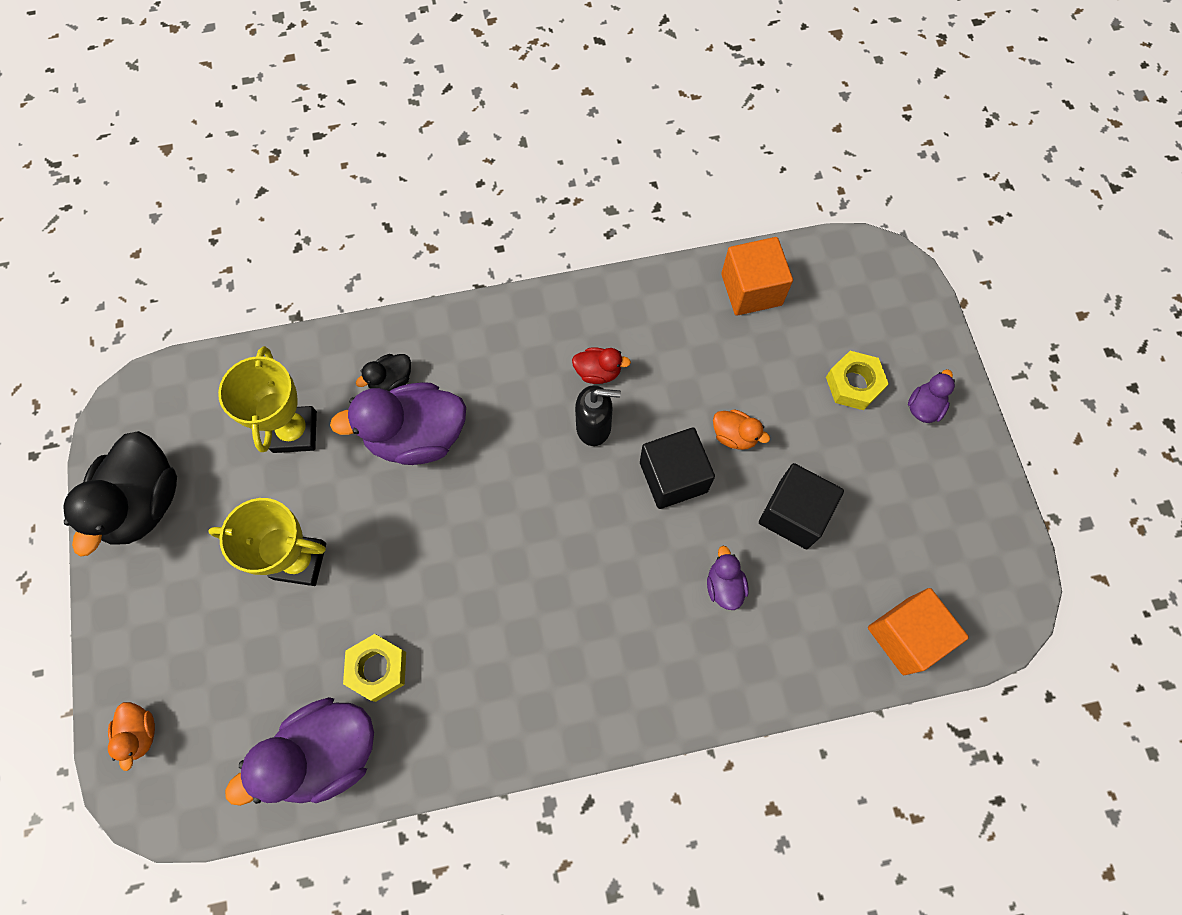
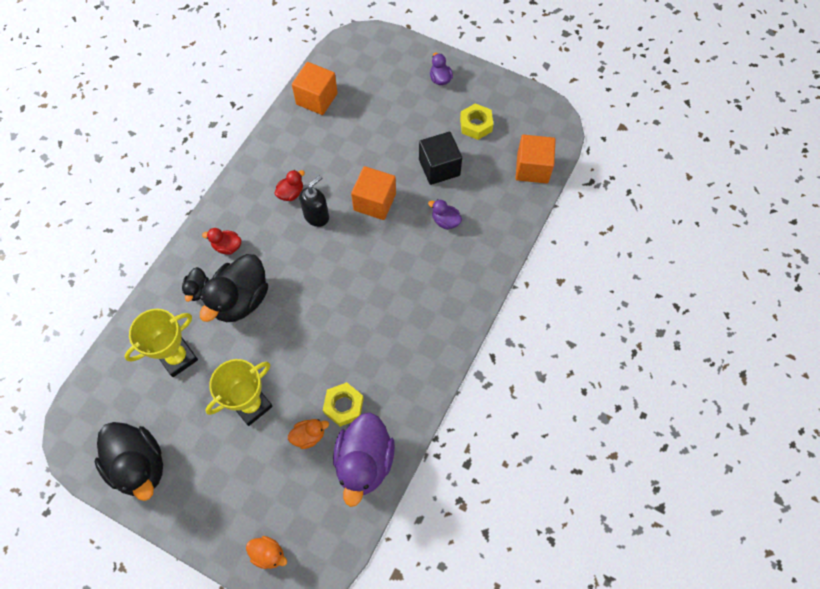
camera: 50 degrees left, 5 degrees down
yellow trophy [218,346,317,453] -> yellow trophy turned 75 degrees counterclockwise [124,309,198,377]
purple duck [330,382,466,465] -> black duck [200,254,268,322]
black cube [640,427,715,509] -> orange cube [351,166,396,220]
orange duck [713,409,770,450] -> orange duck moved to [288,419,329,449]
yellow nut [826,351,889,410] -> yellow nut moved to [460,103,493,140]
none -> red duck [202,228,241,255]

